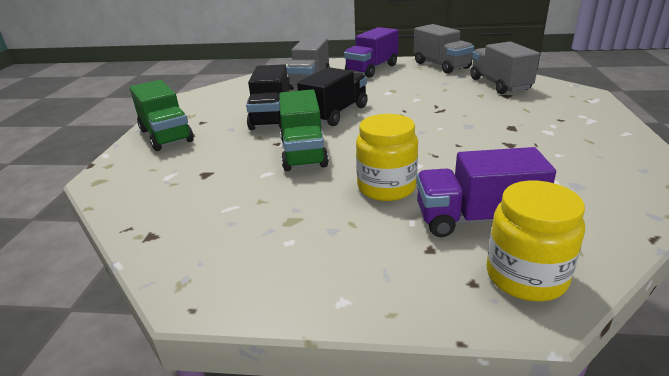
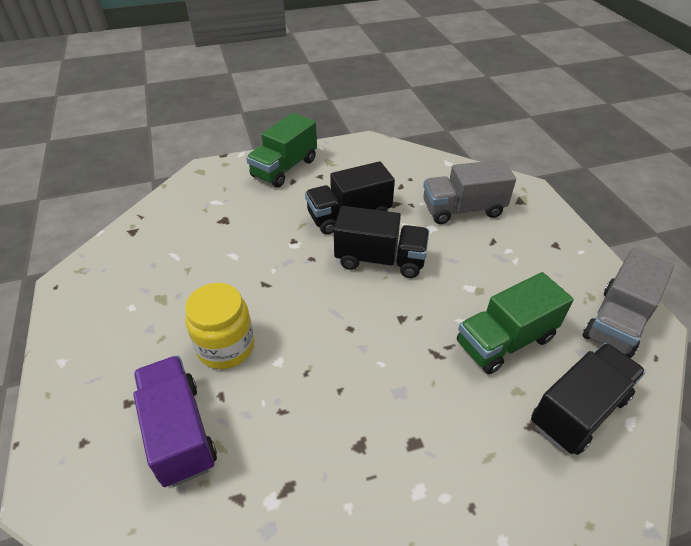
camera: 65 degrees right, 15 degrees up
green truck [279,89,329,171] -> green truck moved to [457,272,574,374]
purple truck [344,27,398,78] -> none
grey truck [470,42,540,94] -> black truck [531,343,646,455]
yellow jar [486,181,585,301] -> none

